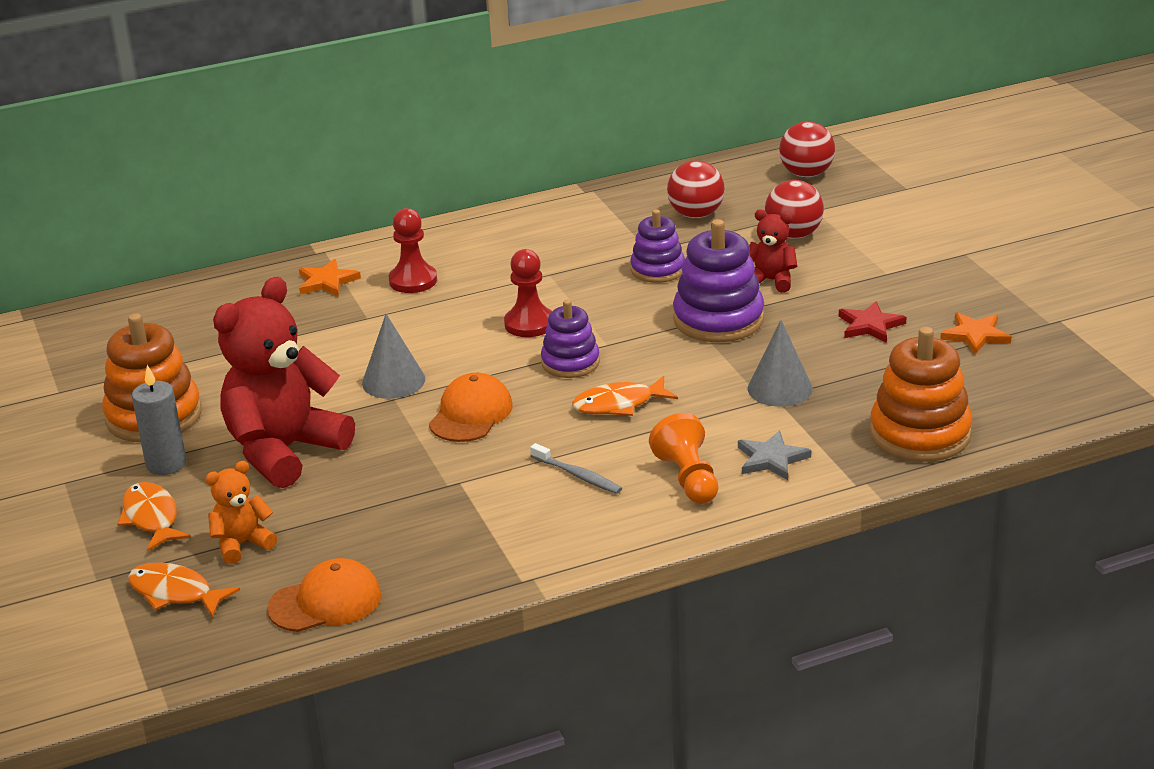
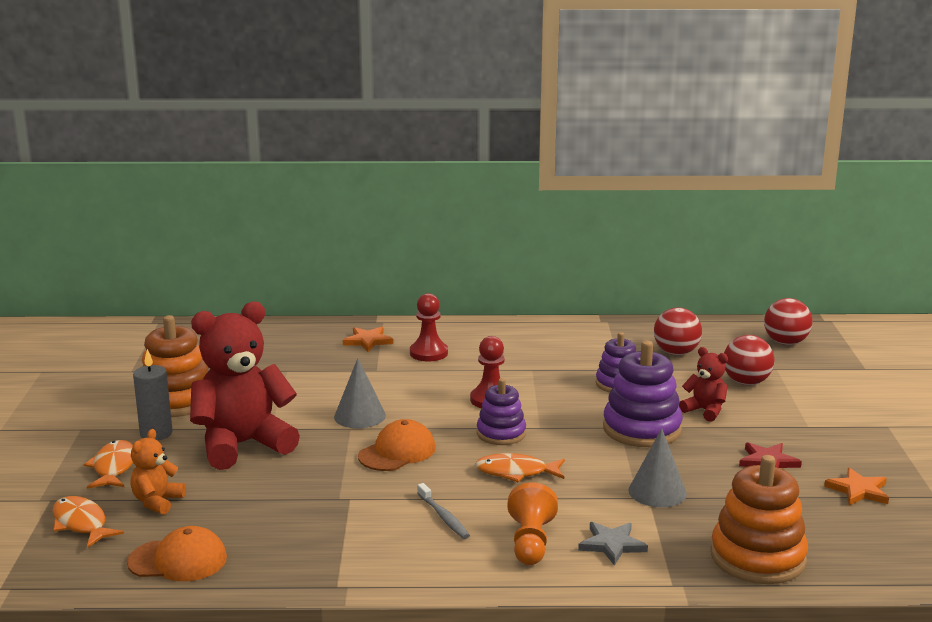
camera: 20 degrees right, 10 degrees down
orange teddy bear [205,461,277,564] -> orange teddy bear turned 60 degrees counterclockwise [130,429,186,515]

